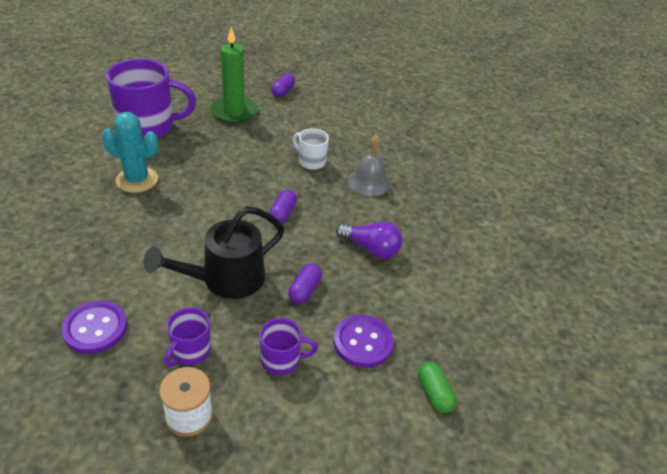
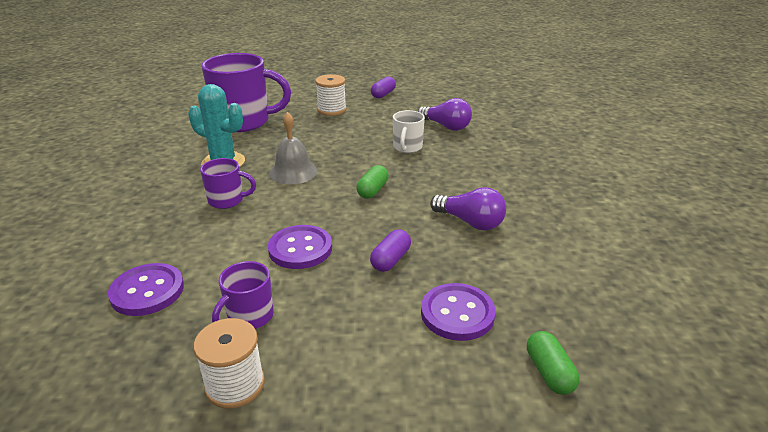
camera: 10 degrees right, 10 degrees down
black watering can [144,206,284,299] -> purple button [268,225,332,269]
green candle [210,27,258,124] -> white spool [315,74,346,116]
purple mug [260,318,318,376] -> purple mug moved to [200,158,256,209]
purple capsule [269,190,297,223] -> green capsule [357,165,389,199]
white mug [293,128,329,170] -> white mug turned 120 degrees counterclockwise [393,110,425,153]
grey bell [348,134,390,196] -> grey bell moved to [269,112,318,184]
none -> purple light bulb [418,98,472,131]

